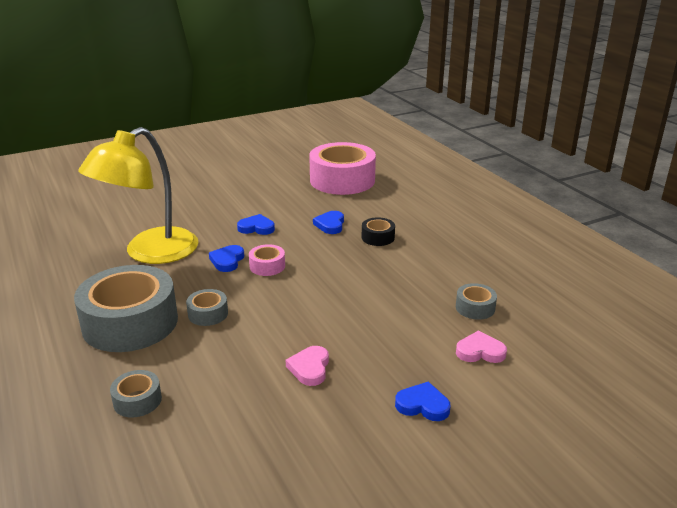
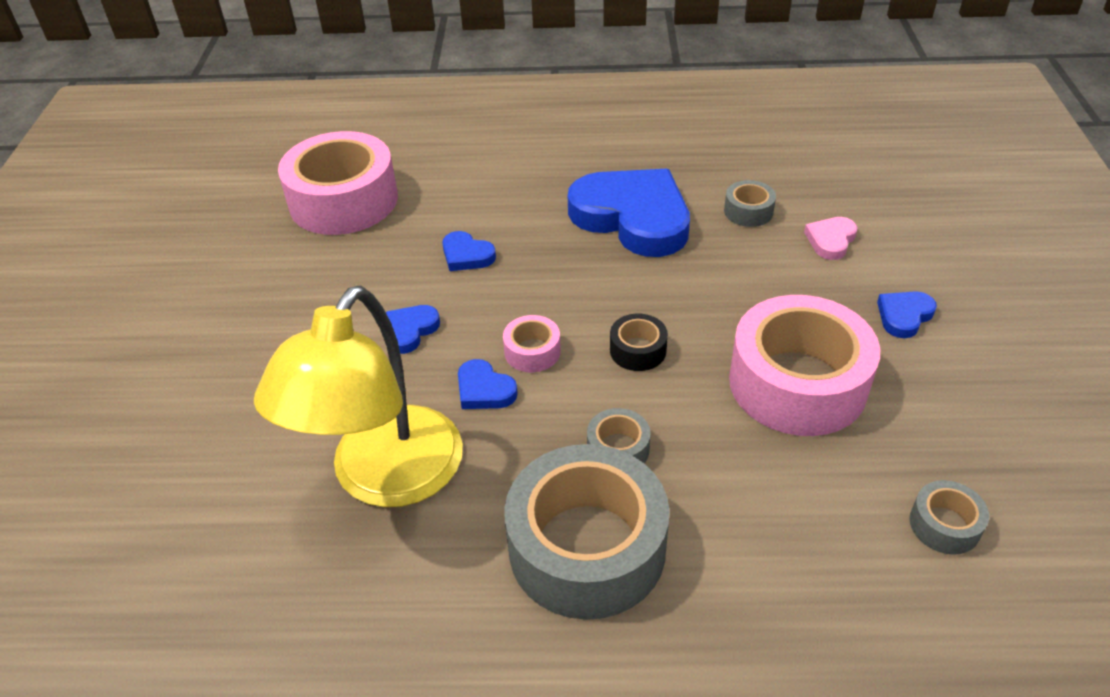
camera: 60 degrees left, 15 degrees up
yellow lamp [78,127,198,264] -> yellow lamp turned 45 degrees clockwise [254,285,463,507]
grey tape [110,370,162,418] -> grey tape moved to [909,480,989,555]
pink heart [286,346,329,386] -> pink tape [729,295,880,436]
black tape [362,217,395,246] -> black tape moved to [610,314,668,371]
none -> blue heart [568,169,690,257]

